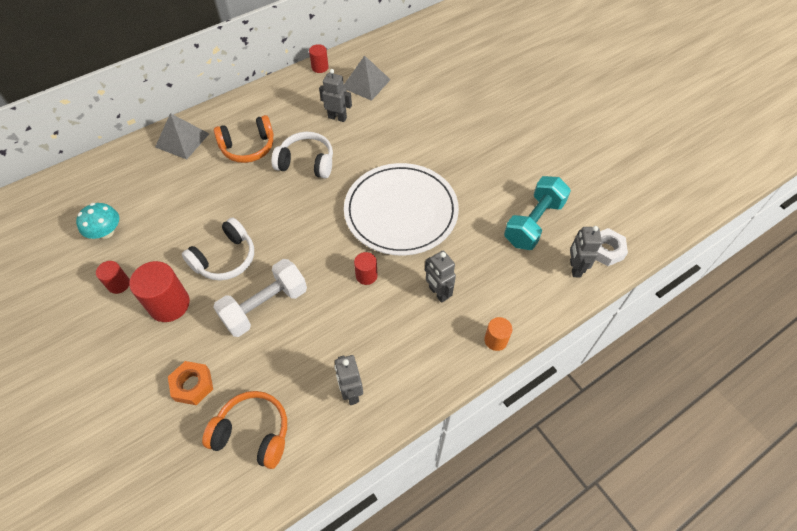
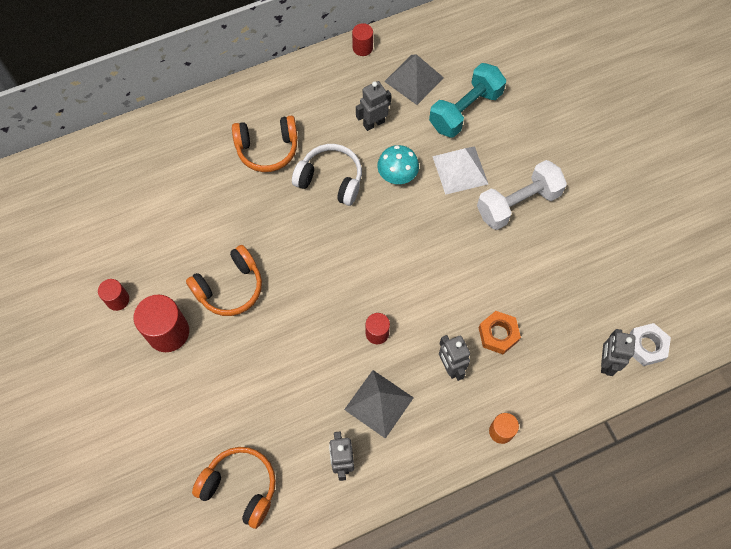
camera: 10 degrees right, 10 degrees up
turquoise mushroom [76,203,119,239] -> turquoise mushroom moved to [377,145,419,184]
grey pyramid [155,113,209,160] -> grey pyramid moved to [344,370,414,439]
orange nut [168,361,213,405] -> orange nut moved to [479,311,521,354]
white headphones [182,217,254,280] -> orange headphones [186,245,262,316]
white dumbbell [213,259,307,337] -> white dumbbell moved to [477,160,567,230]
grey robot [319,69,352,122] -> grey robot turned 60 degrees counterclockwise [356,81,391,131]
white plate [344,163,459,255] -> none
turquoise dumbbell [504,176,571,250] -> turquoise dumbbell moved to [429,63,506,138]
none -> white pyramid [432,146,488,195]

